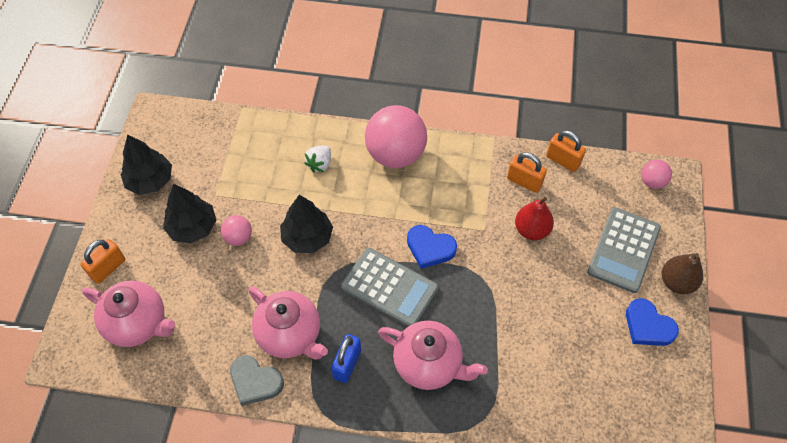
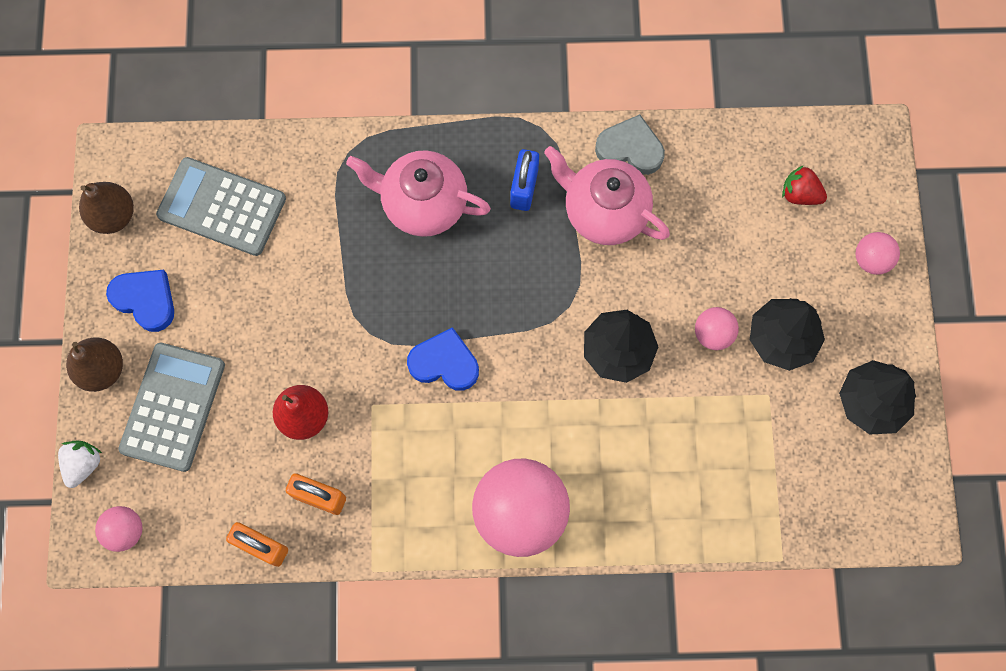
camera: 170 degrees right, 15 degrees up
orange padlock [80,239,125,284] -> pink ball [855,232,900,275]
pink teapot [82,280,175,347] -> red strawberry [782,165,827,205]
white strawberry [304,146,331,172] -> white strawberry moved to [58,441,102,488]
grey calculator [341,248,438,327] -> grey calculator moved to [156,157,286,256]
none -> brown pear [79,182,134,234]

